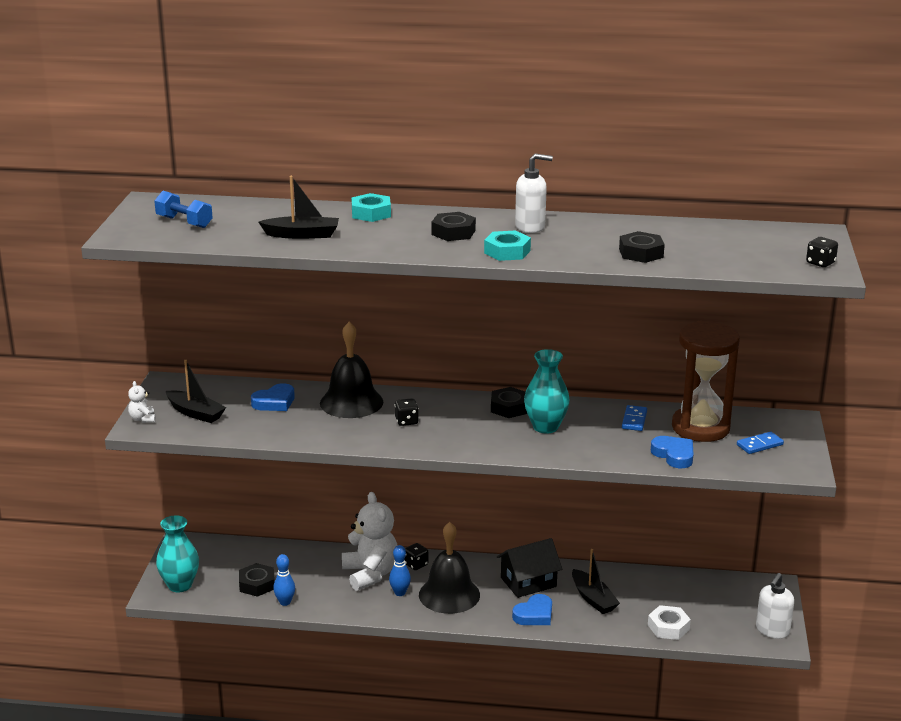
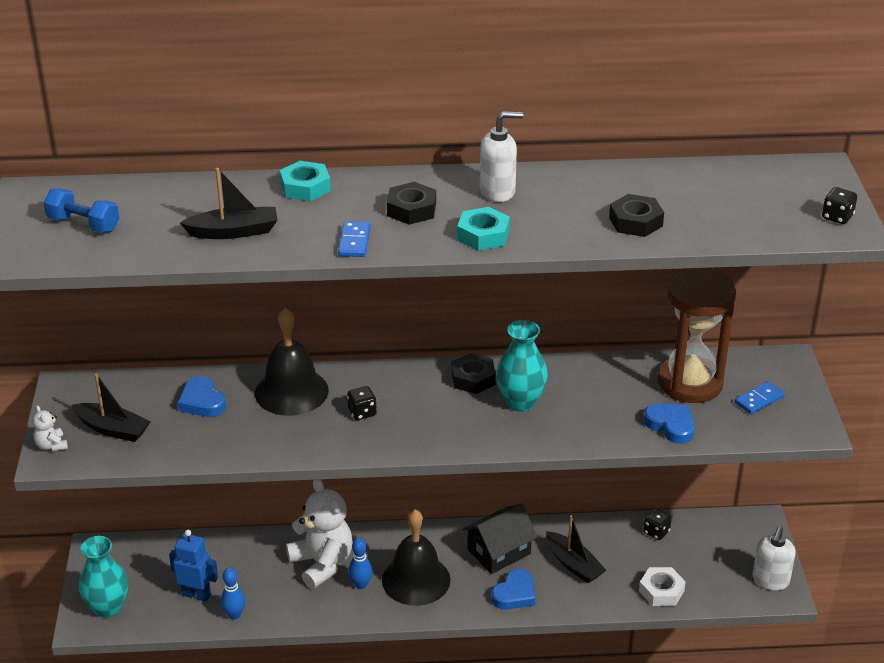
camera: 10 degrees left, 10 degrees up
black nut [239,563,275,597] -> blue robot [169,530,218,602]
blue heart [251,383,295,411] -> blue heart turned 105 degrees clockwise [177,376,226,417]
black dice [404,543,429,570] -> black dice moved to [643,508,672,540]
blue domino [622,405,647,431] -> blue domino moved to [338,221,371,257]

